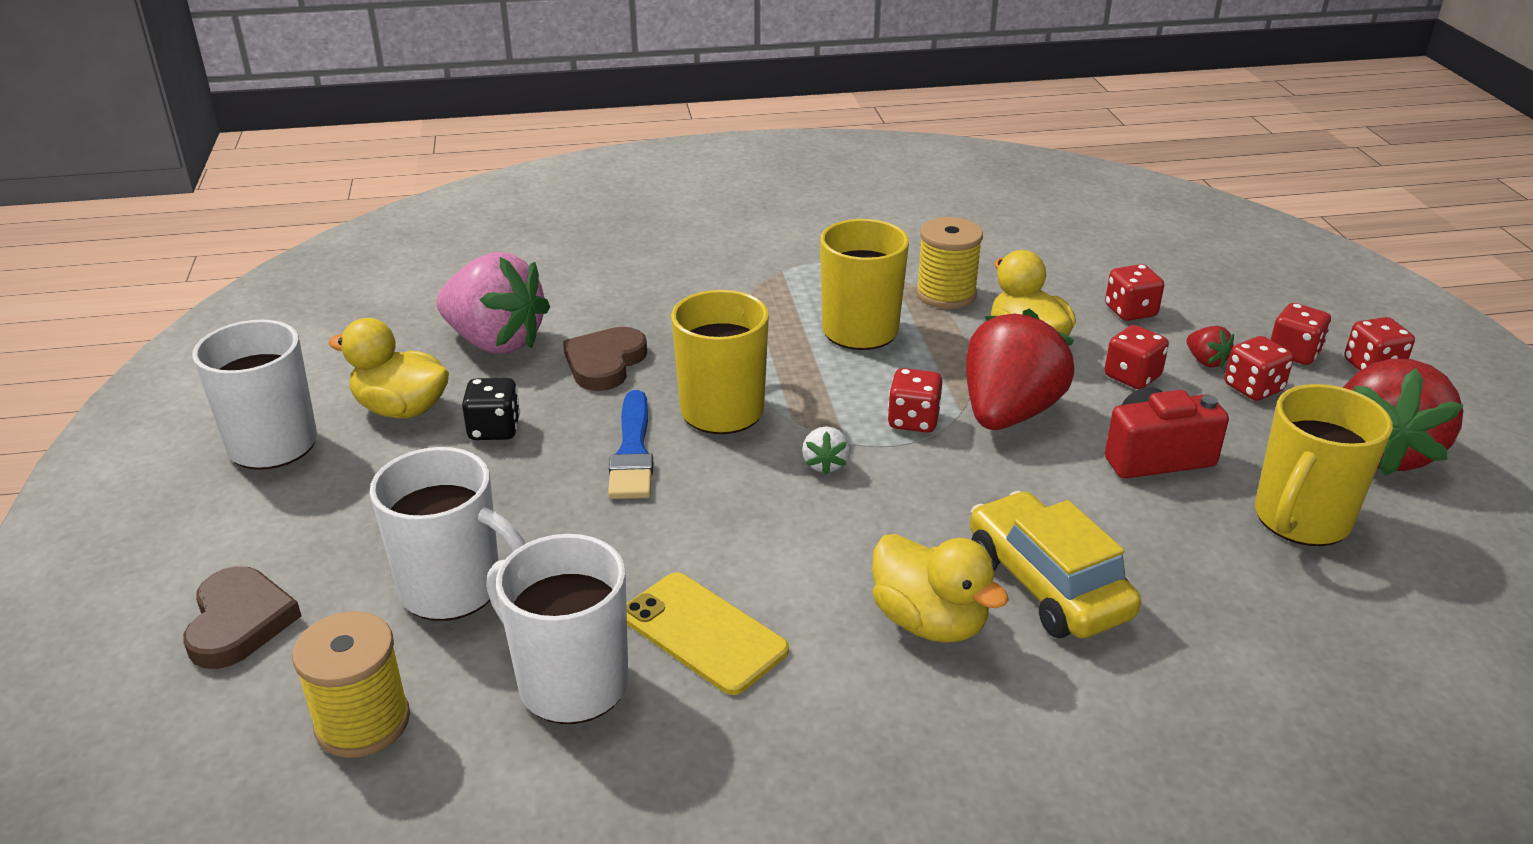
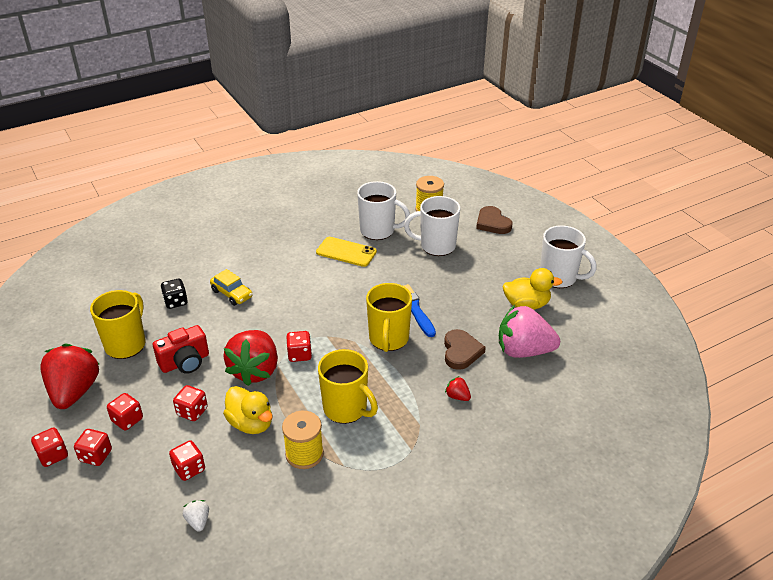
camera: 160 degrees right, 5 degrees up
black dice [462,378,520,440] -> black dice moved to [161,279,188,309]
white strawberry [802,427,850,475] -> white strawberry moved to [183,500,209,532]
yellow duck [872,534,1009,643] -> none
yellow car [970,491,1141,638] -> yellow car [210,269,253,306], size x0.66
red strawberry [1187,326,1234,368] -> red strawberry moved to [445,376,471,401]

